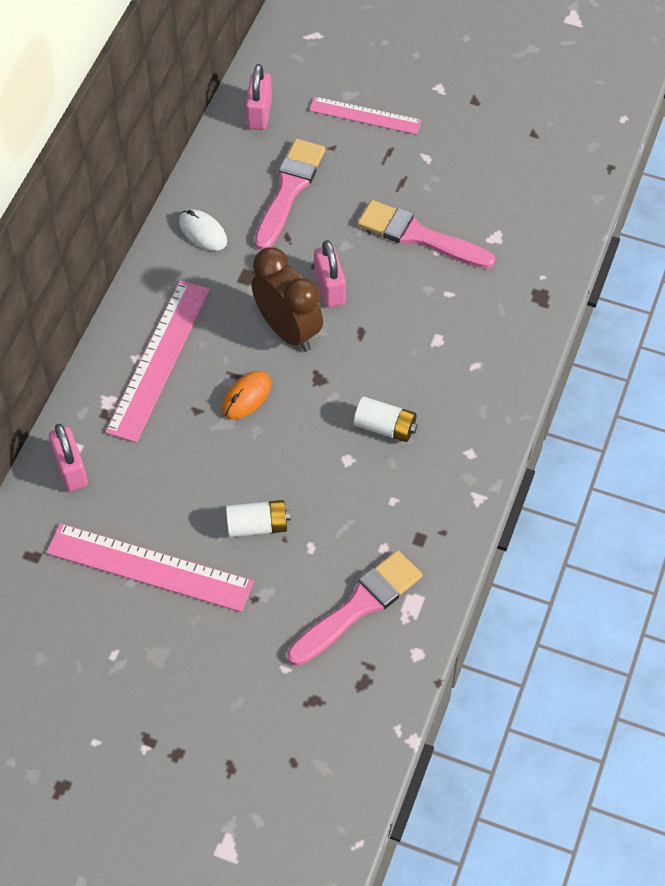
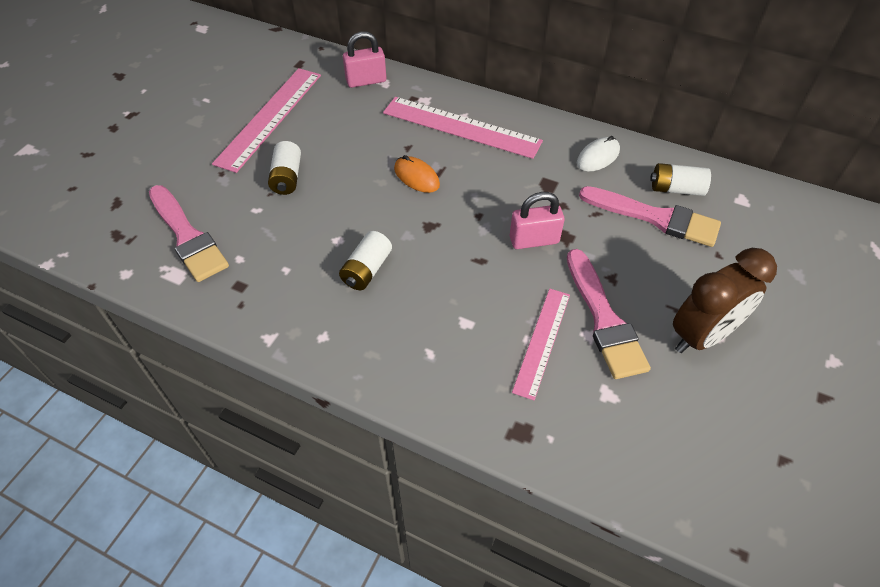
camera: 95 degrees right, 5 degrees down
pink padlock [245,64,272,130] -> none
brown clock [251,247,323,352] -> brown clock moved to [673,248,777,353]
pink ruler [309,96,422,134] -> pink ruler moved to [512,289,570,400]
pink brush [358,200,495,269] -> pink brush turned 135 degrees clockwise [567,249,651,379]
none -> white battery [650,163,711,196]

